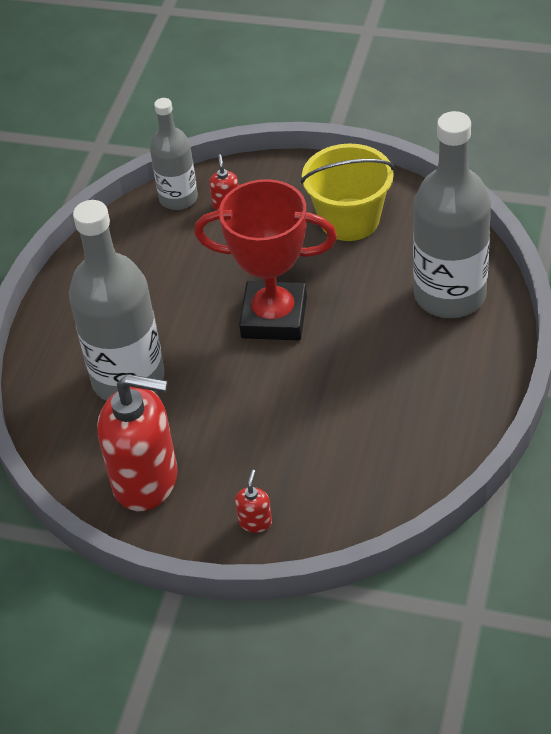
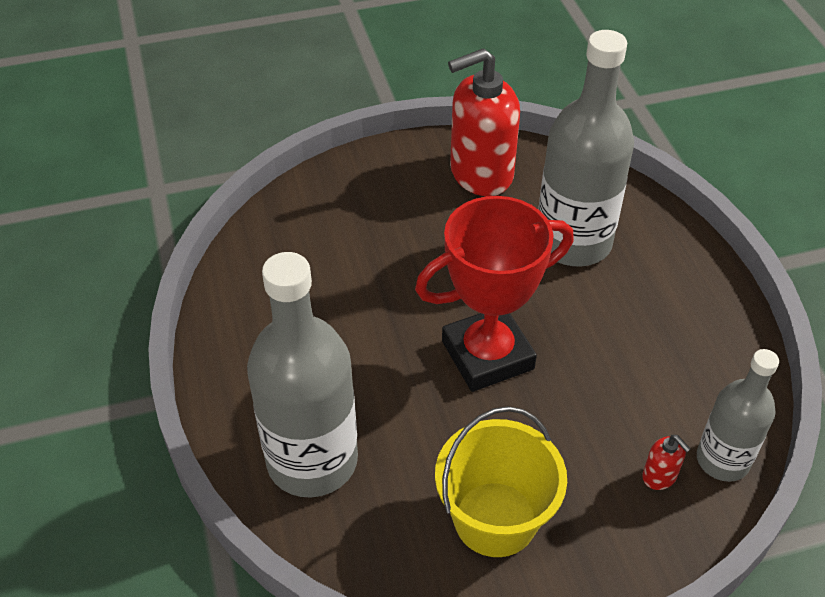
camera: 145 degrees right, 0 degrees up
red soap dispenser [235,470,272,533] -> none

